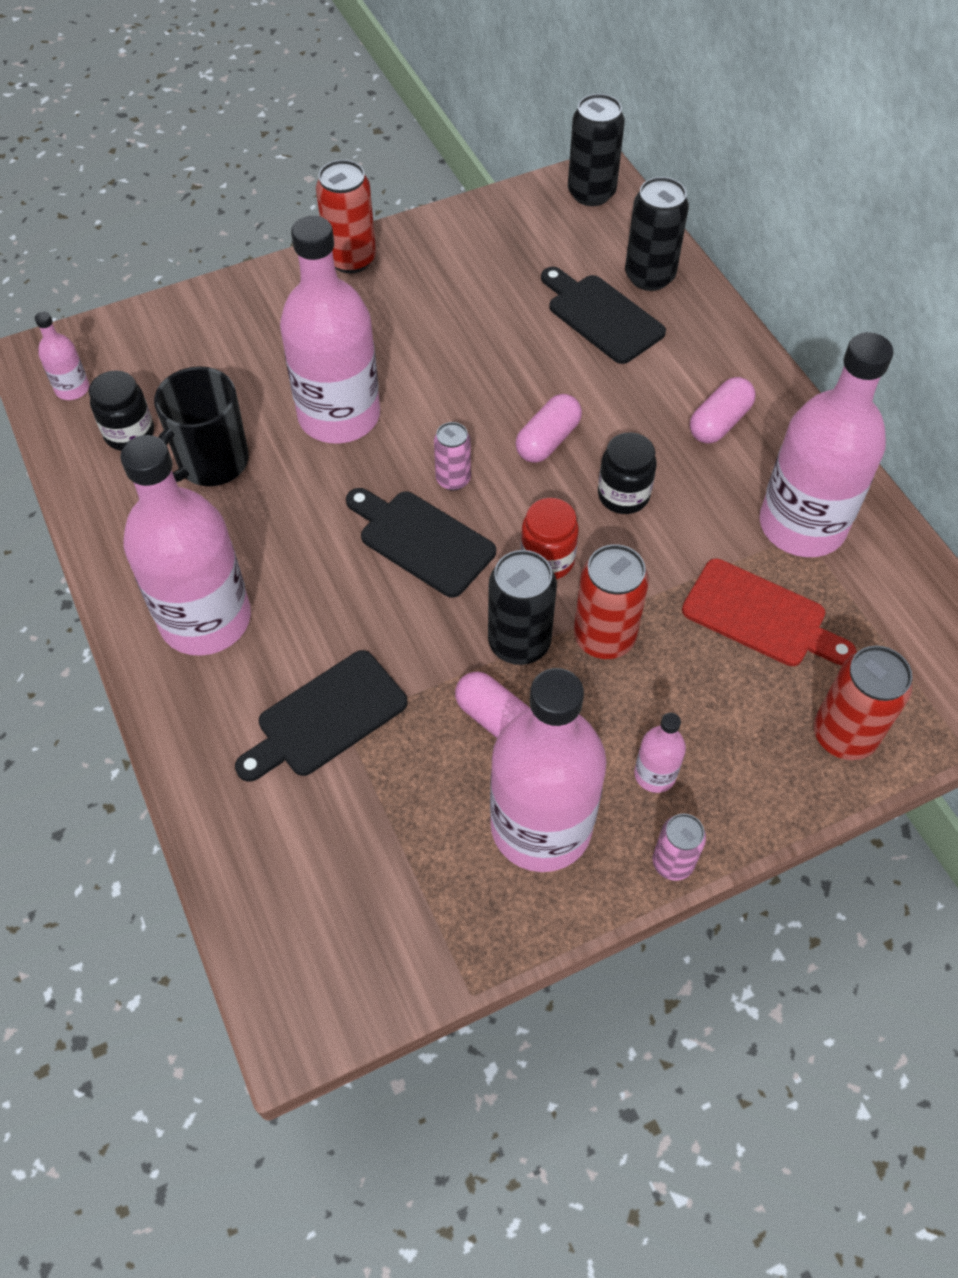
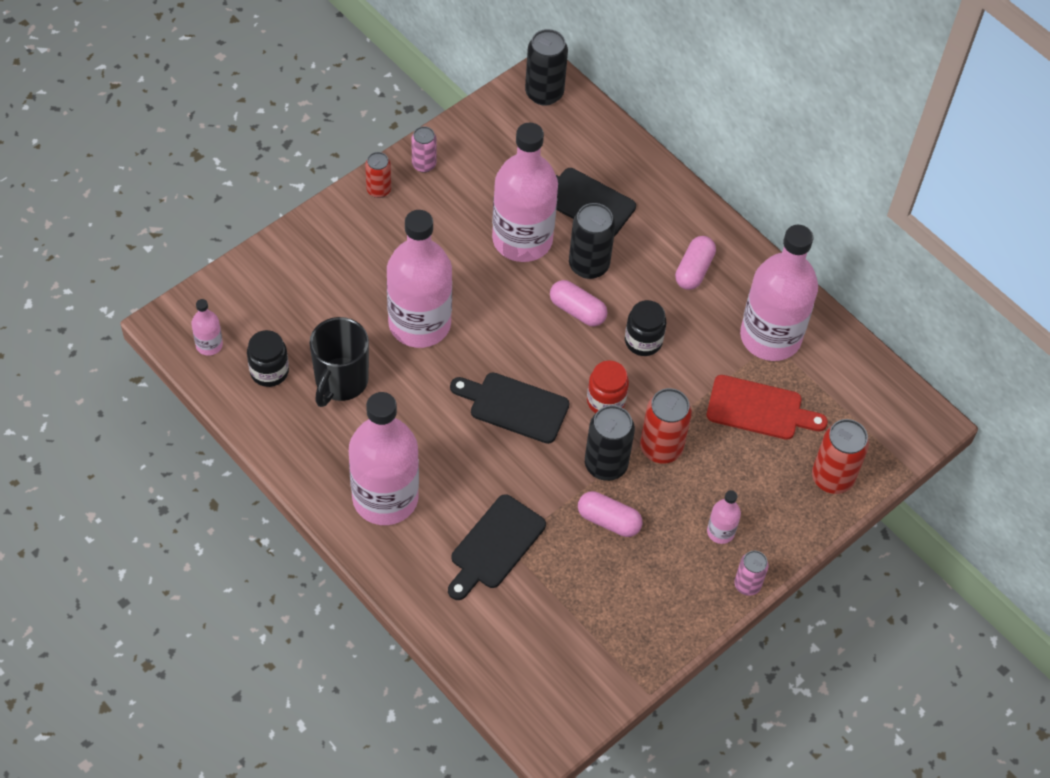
camera: 20 degrees left, 0 degrees up
red can [316,160,376,273] -> red can [365,152,391,198], size x0.61
pink can [434,422,471,491] -> pink can moved to [411,126,437,173]
pink bottle [490,668,607,872] -> pink bottle moved to [492,123,558,262]
pink capsule [516,394,582,463] -> pink capsule turned 75 degrees counterclockwise [550,280,607,326]
black can [625,177,689,291] -> black can moved to [569,203,615,279]

